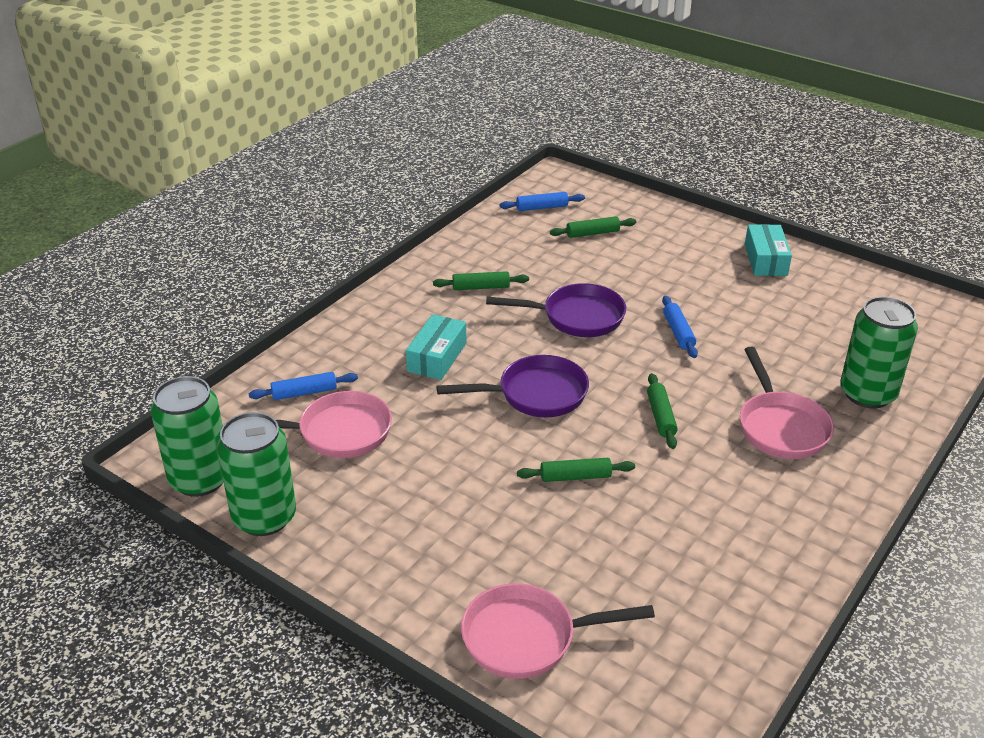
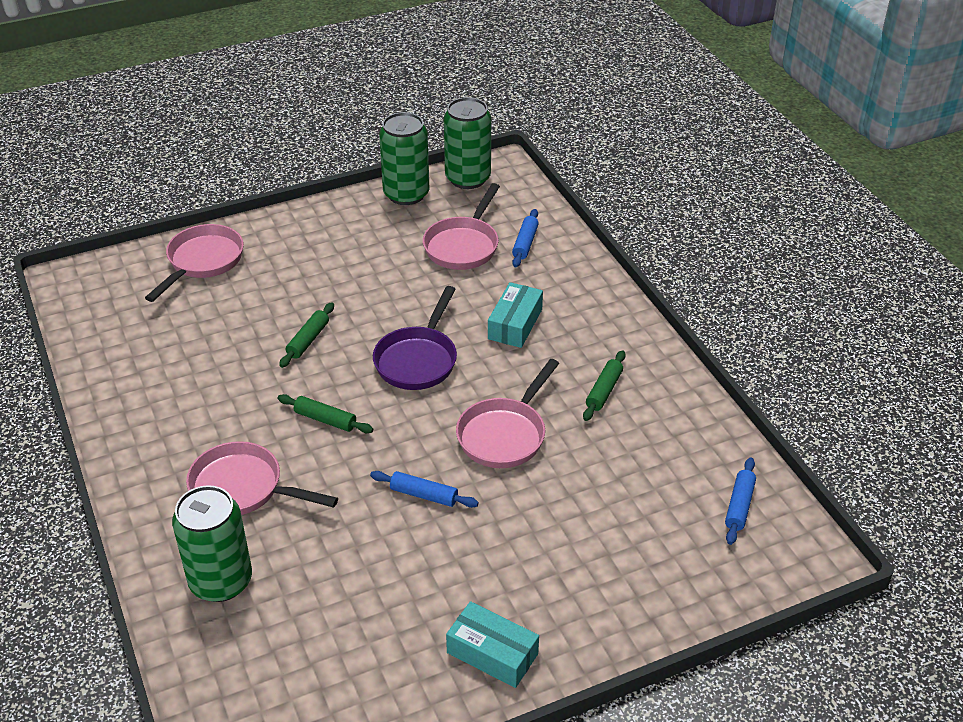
camera: 120 degrees right, 5 degrees up
turquoise box [406,314,467,380] -> turquoise box turned 60 degrees clockwise [488,282,543,348]
purple pan [486,283,626,337] -> pink pan [456,359,559,468]
green rolling pin [550,216,636,238] -> none

